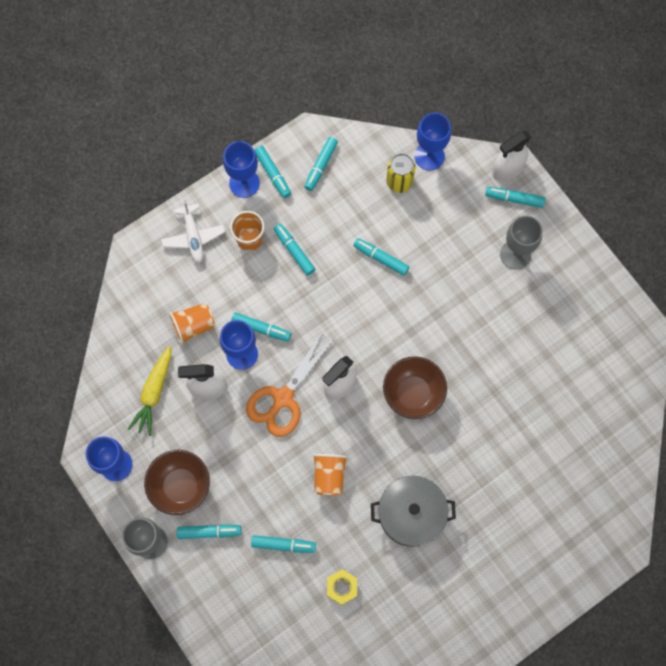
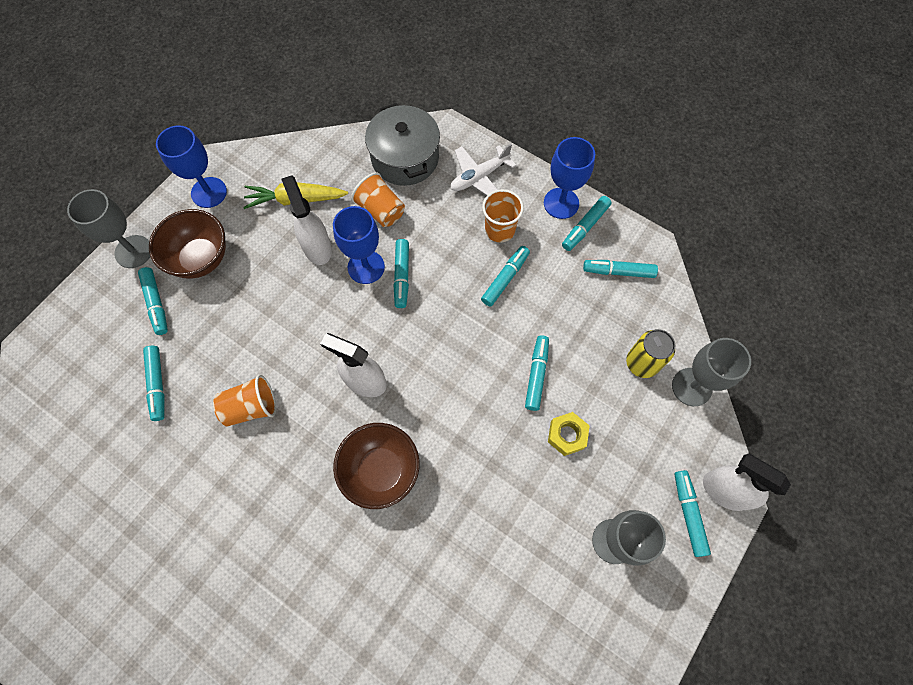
camera: 70 degrees right, 5 degrees down
orange scissors [246,330,335,437] -> none
yellow nut [327,569,357,605] -> yellow nut moved to [548,412,590,456]
grey pot [371,476,456,547] -> grey pot moved to [365,103,440,186]
blue goblet [414,113,451,170] -> grey goblet [672,338,751,406]

